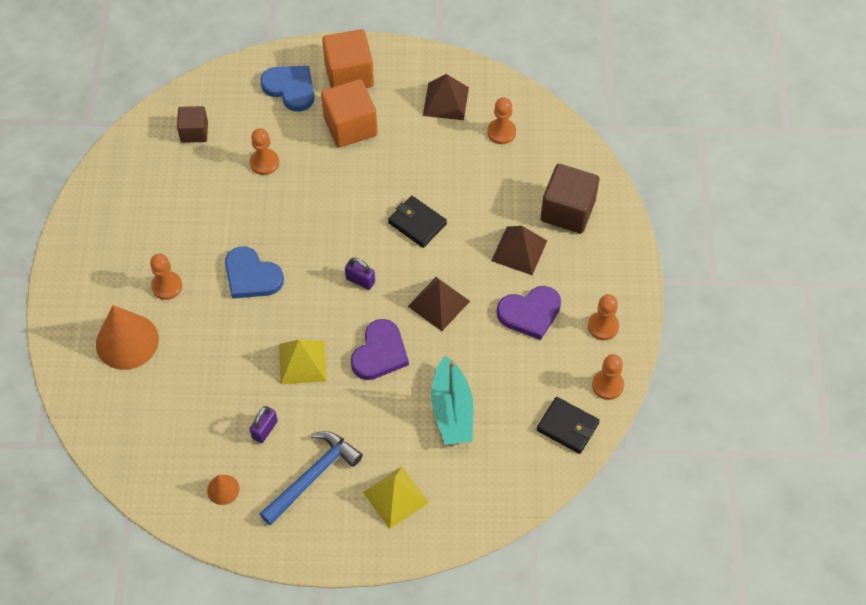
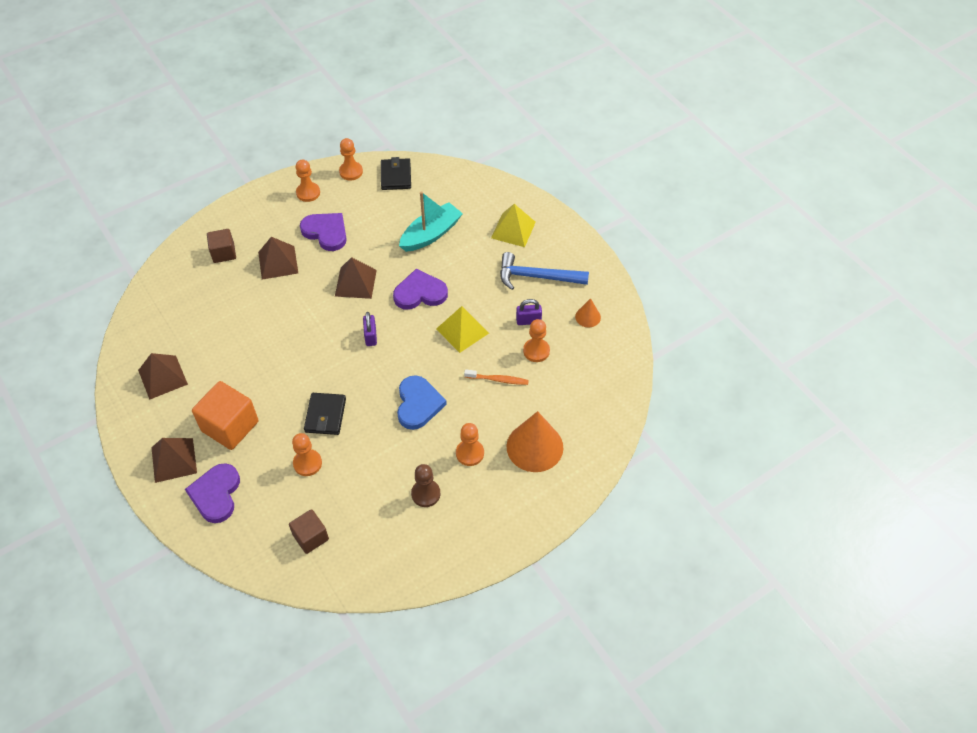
camera: 125 degrees left, 5 degrees down
blue heart [260,66,315,112] -> purple heart [185,463,240,523]
orange cube [322,29,374,88] -> brown pyramid [151,438,197,483]
black wallet [388,196,447,248] -> black wallet moved to [304,393,346,435]
orange pawn [487,97,516,144] -> orange pawn moved to [523,319,550,362]
brown cube [541,164,599,233] -> brown cube [207,229,236,263], size x0.60
none -> brown pawn [411,464,440,507]
none -> orange toothbrush [464,369,529,385]

